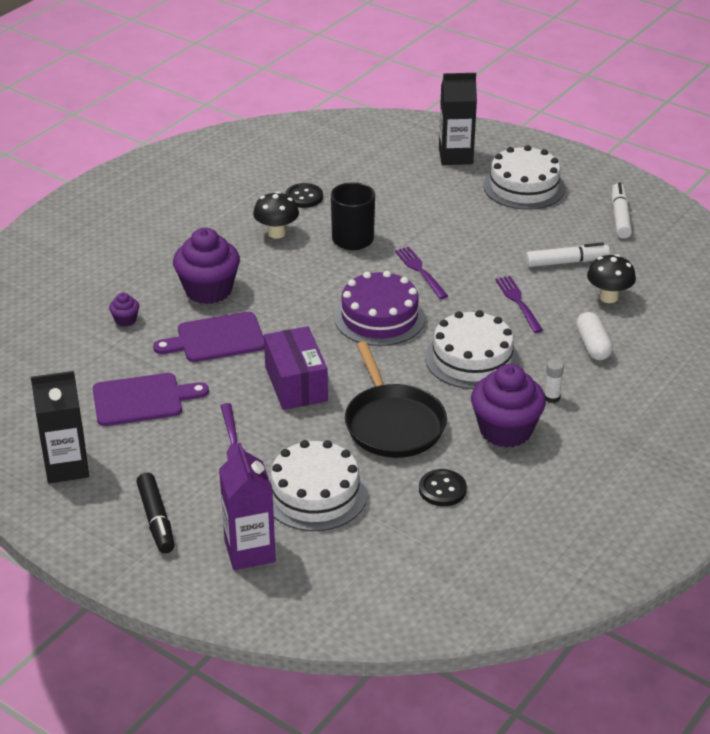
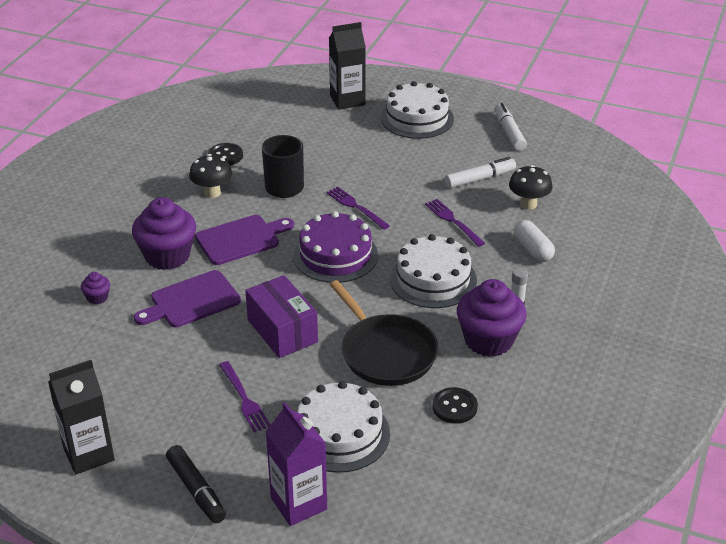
camera: 15 degrees left, 0 degrees up
purple cutting board [93,373,209,426] -> purple cutting board moved to [195,215,294,265]

